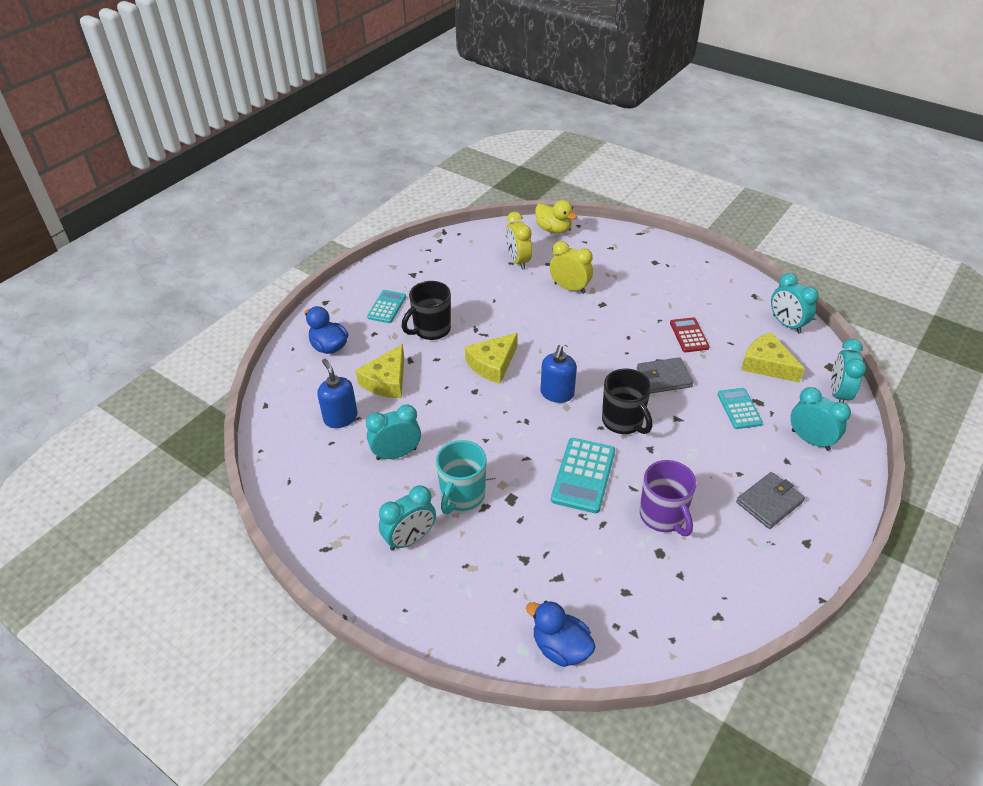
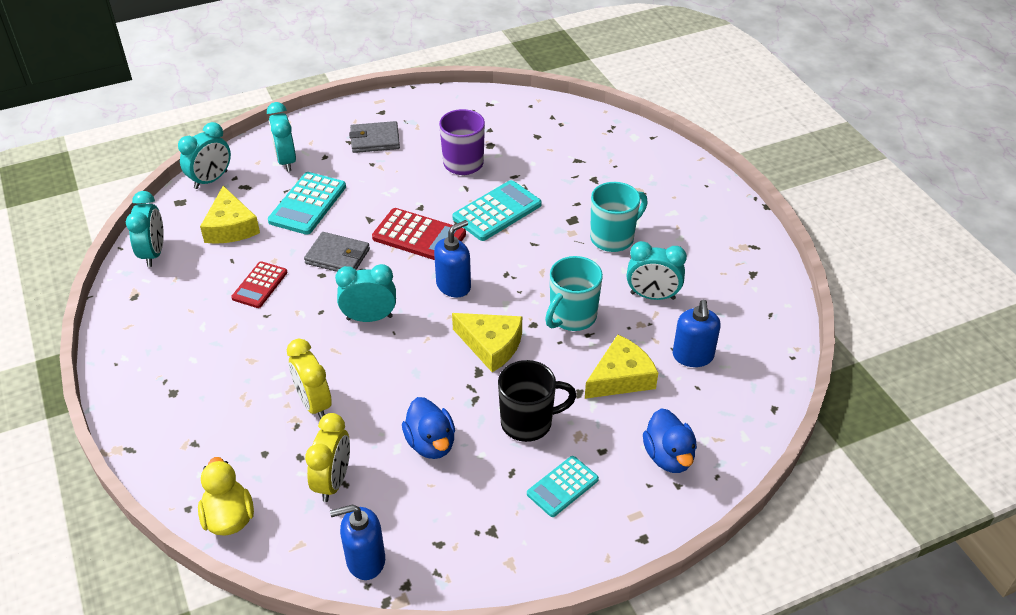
camera: 150 degrees left, 0 degrees up
turquoise clock [379,485,436,551] -> turquoise clock moved to [335,264,396,322]
yellow cheese [465,333,518,384] -> yellow cheese turned 45 degrees clockwise [452,313,522,372]
blue duck [526,600,596,667] -> blue duck moved to [402,397,455,459]
black mug [602,369,652,434] -> red calculator [372,208,466,260]
turquoise calculator [718,388,763,429] -> turquoise calculator [268,172,346,235], size x1.55
none -> blue soap dispenser [330,504,385,580]
none -> turquoise mug [545,256,603,331]

